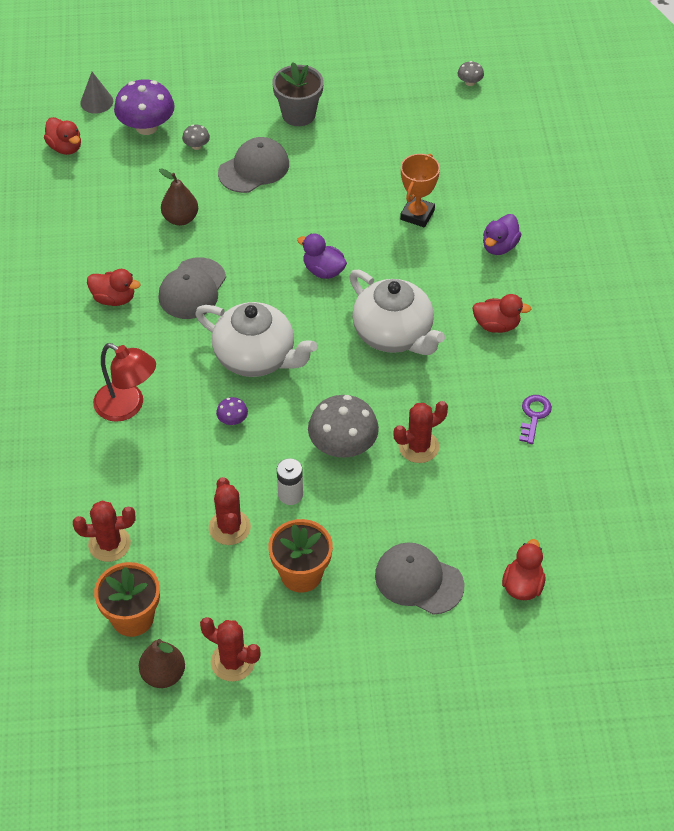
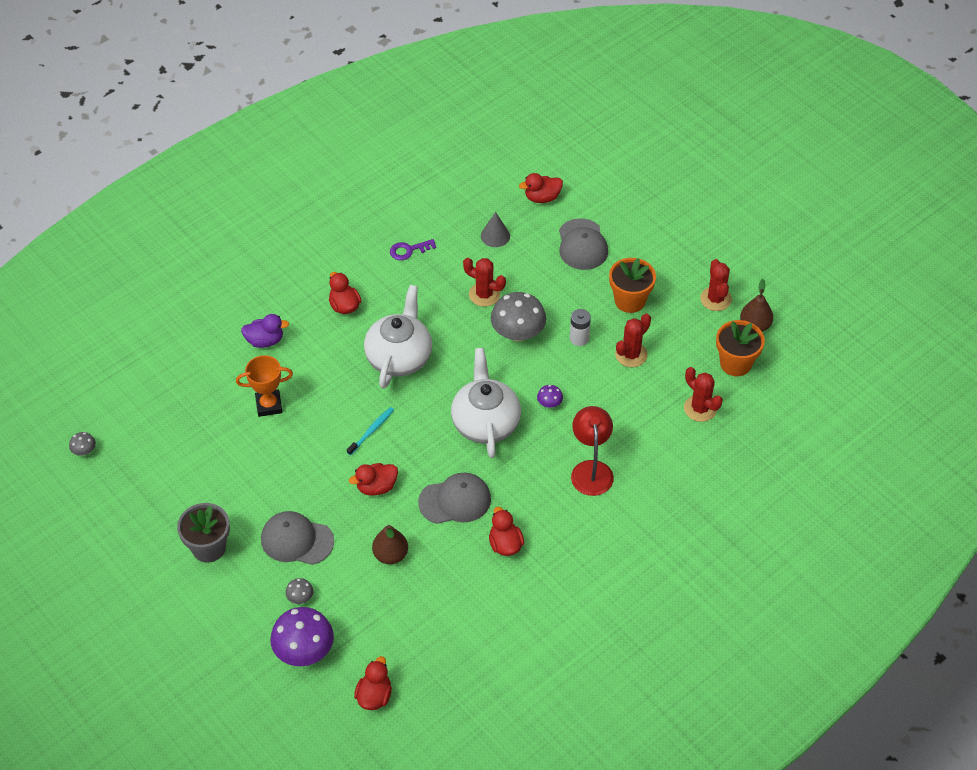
camera: 125 degrees left, 0 degrees up
grey cone [80,72,113,114] -> grey cone moved to [481,212,510,247]
purple duck [297,233,347,279] -> turquoise toothbrush [347,407,394,455]
none -> red duck [349,463,398,496]

